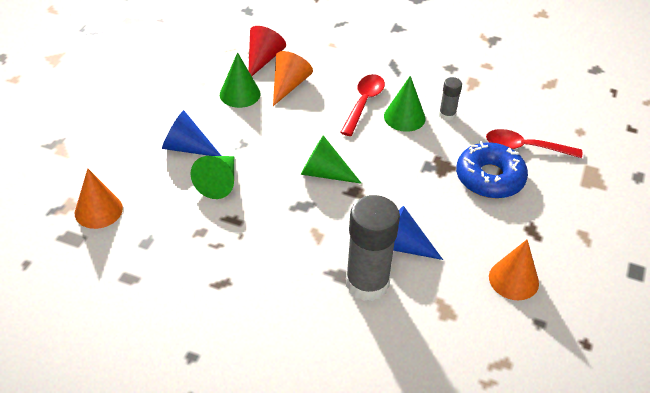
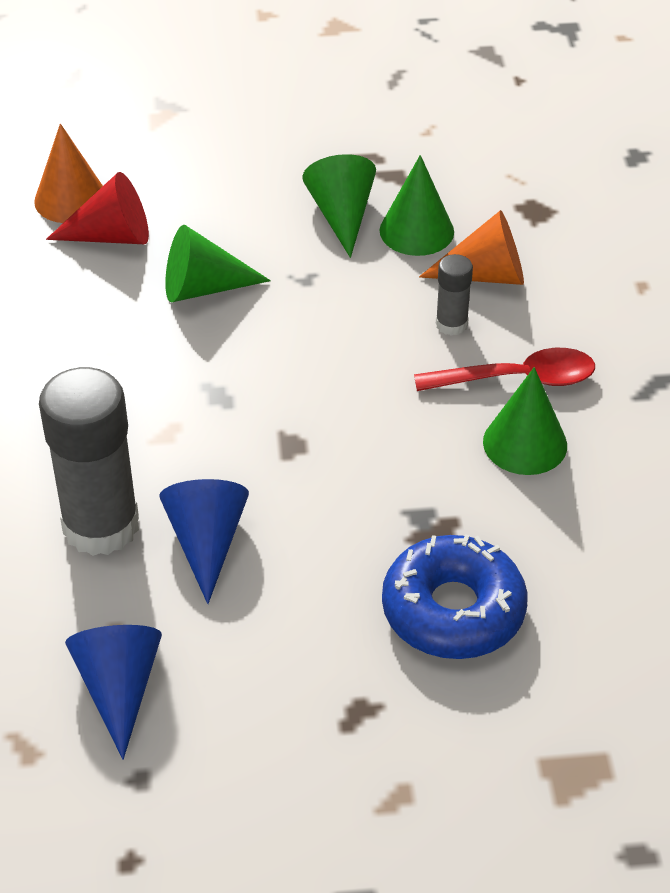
camera: 65 degrees right, 0 degrees up
blue cone [162,110,221,156] -> blue cone moved to [65,625,162,760]
red cone [248,26,286,76] -> red cone moved to [46,172,149,244]
green cone [301,135,362,184] -> green cone moved to [302,154,376,258]
grey glue stick [439,77,462,120] -> grey glue stick moved to [436,254,473,336]
red spoon [486,129,582,158] -> none
orange cone [489,240,539,300] -> none

